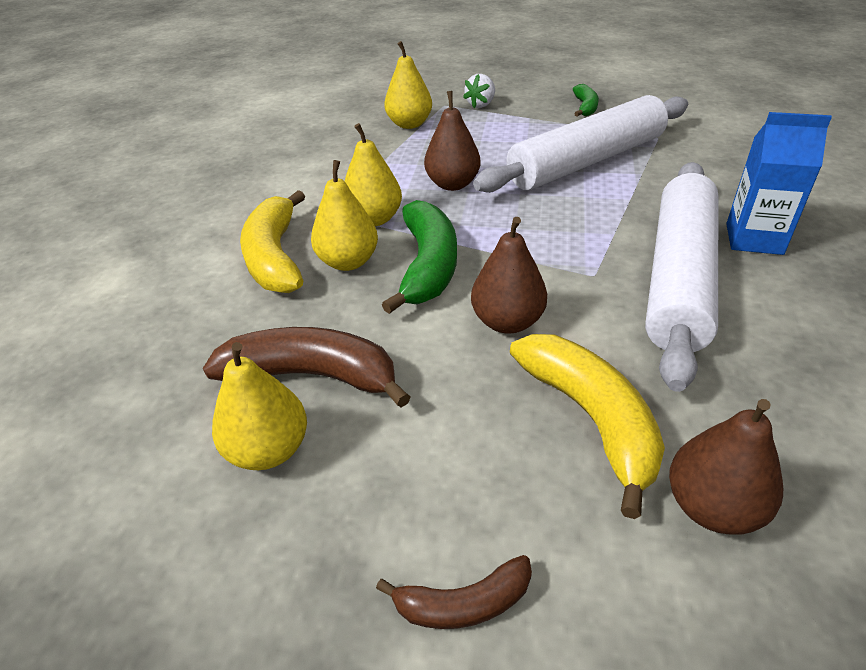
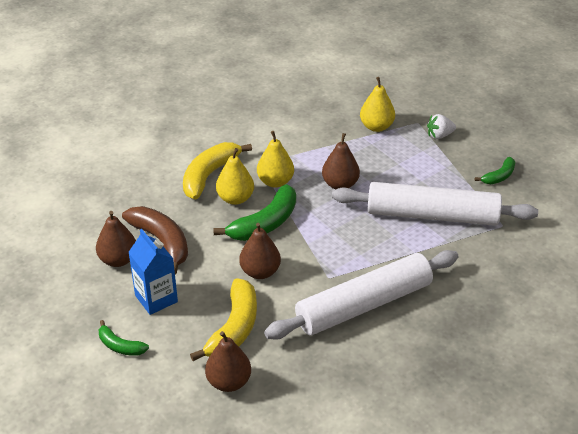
camera: 40 degrees right, 0 degrees up
yellow pear [212,342,307,470] -> brown pear [96,211,136,267]
brown banana [376,555,532,629] -> green banana [99,320,149,356]
blue carton [726,112,832,255] -> blue carton moved to [128,229,178,315]

